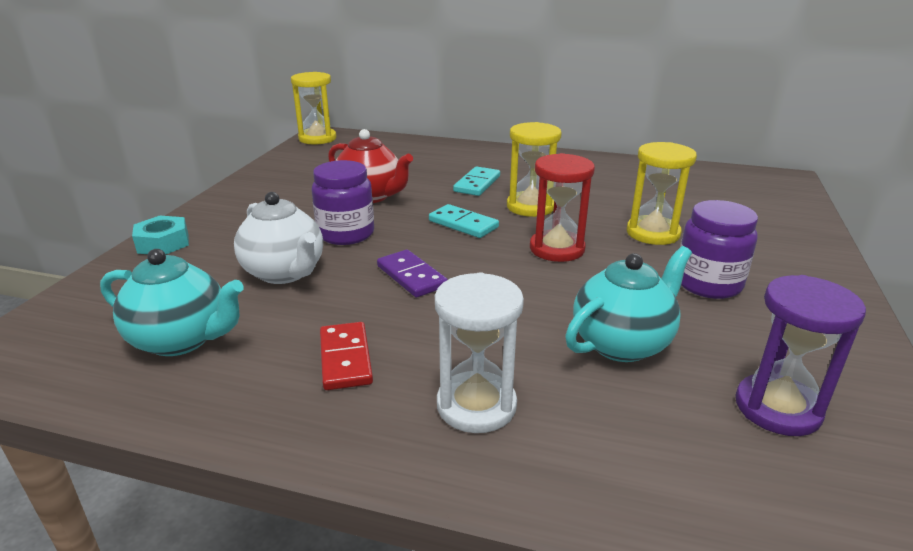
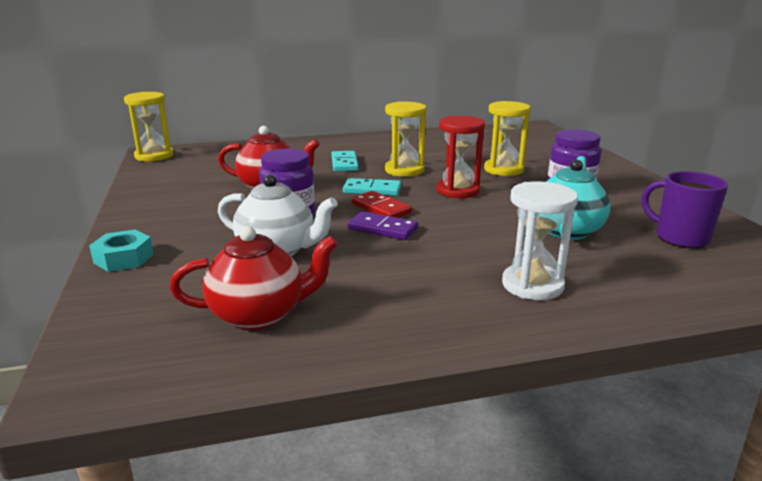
camera: 30 degrees left, 5 degrees down
turquoise teapot [100,249,244,356] -> red teapot [169,226,338,330]
red domino [320,322,373,390] -> red domino moved to [351,191,412,218]
purple hourglass [736,275,866,436] -> purple mug [641,171,728,248]

